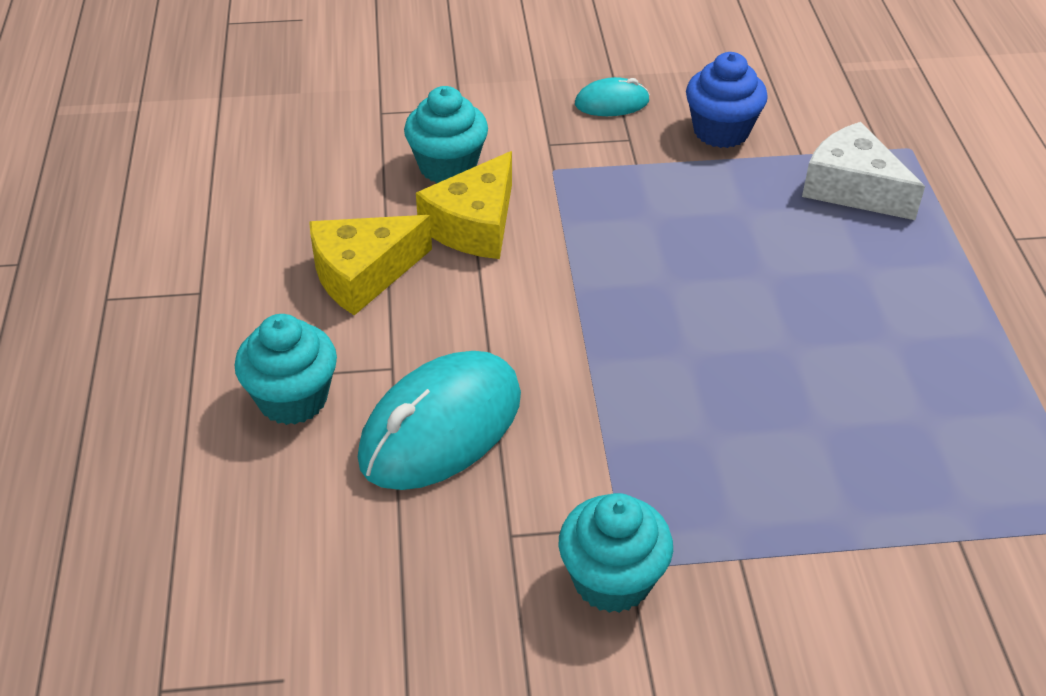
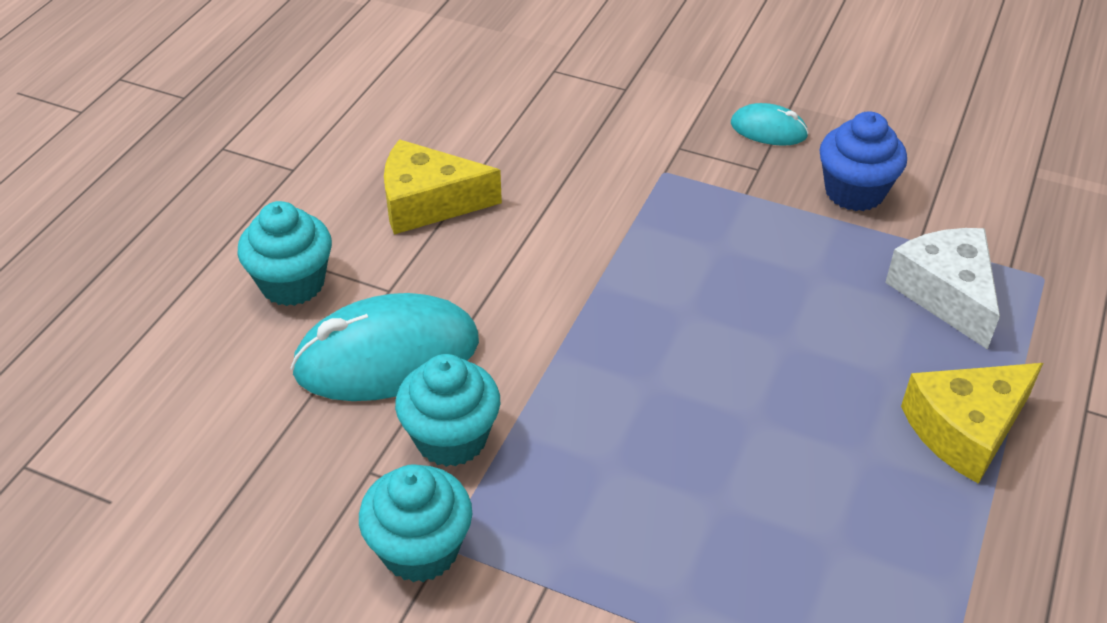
camera: 30 degrees right, 0 degrees up
turquoise cupcake [404,86,488,183] -> turquoise cupcake moved to [395,354,500,467]
yellow cheese [416,151,512,259] -> yellow cheese moved to [901,363,1043,484]

